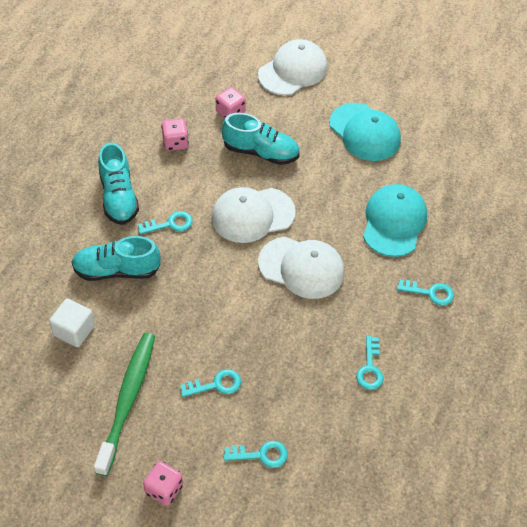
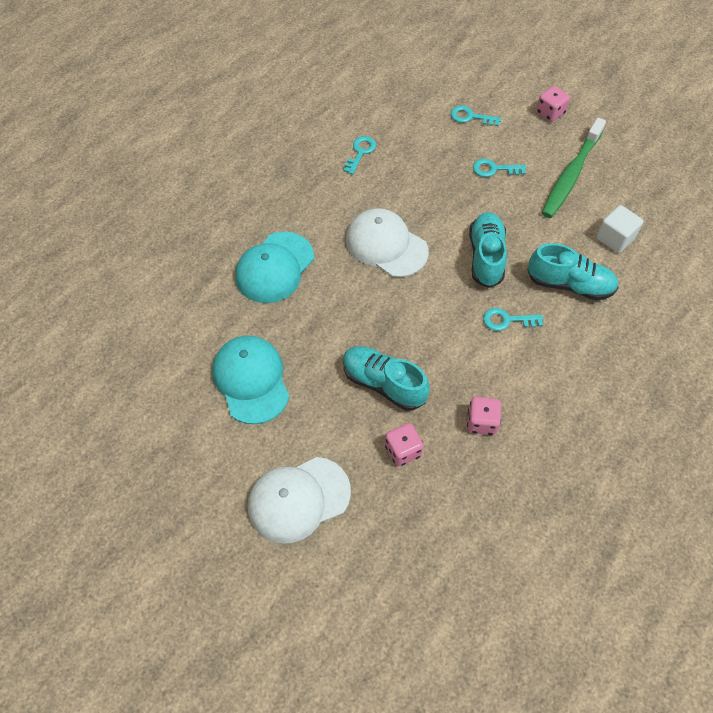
camera: 160 degrees left, 5 degrees up
turquoise shoe [98,143,139,225] -> turquoise shoe moved to [469,212,507,288]
white cap [212,187,296,243] -> none
turquoise key [397,279,454,305] -> none

